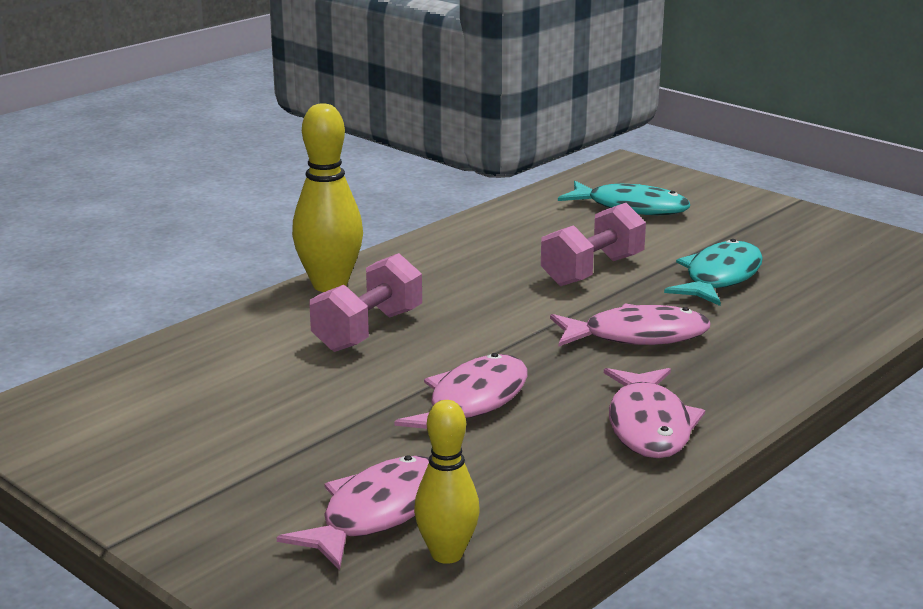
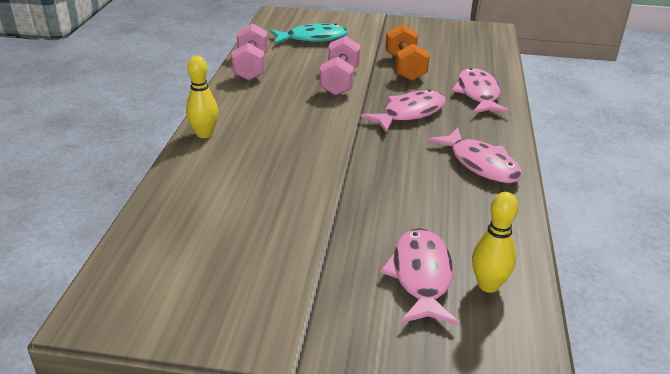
camera: 35 degrees left, 10 degrees up
yellow bowling pin [292,103,363,292] -> yellow bowling pin [186,56,218,138], size x0.66
pink dumbbell [310,253,422,352] -> pink dumbbell moved to [231,23,268,81]
pink fish [394,353,528,429] -> pink fish moved to [452,68,510,114]
turquoise fish [664,239,763,306] -> orange dumbbell [385,24,430,81]

